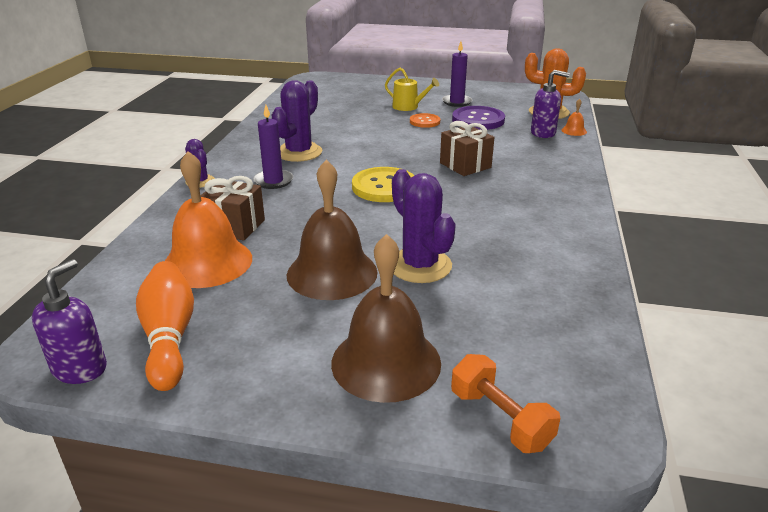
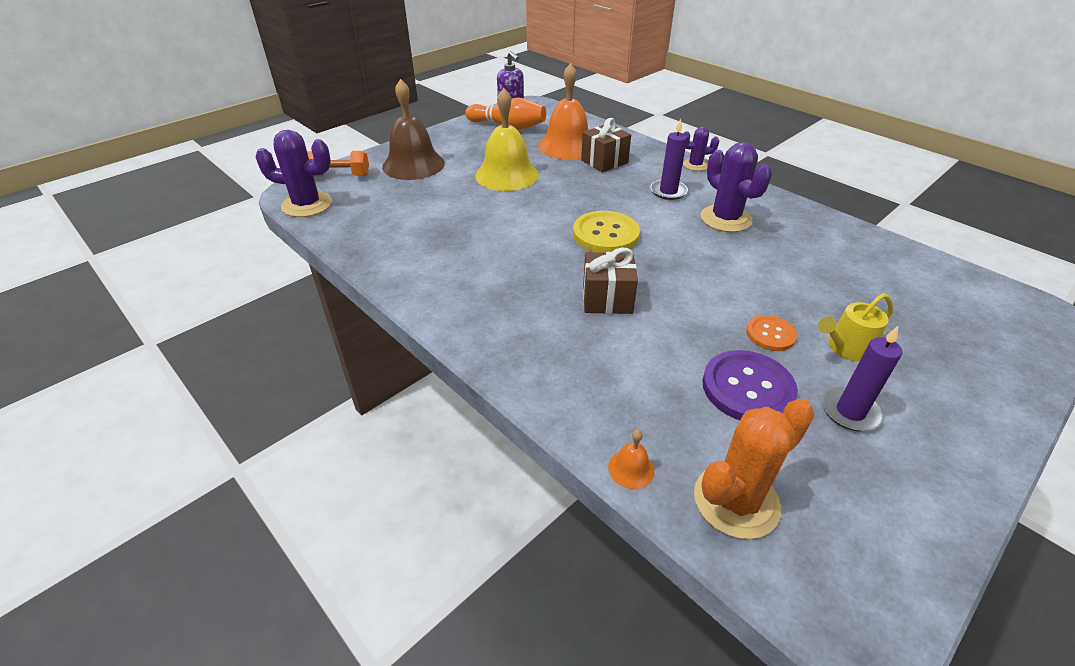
camera: 125 degrees right, 10 degrees up
brown bell [287,160,377,300] -> yellow bell [475,88,539,191]
purple cactus [392,169,456,283] -> purple cactus moved to [256,130,332,217]
purple soap dispenser [531,70,570,138] -> none

